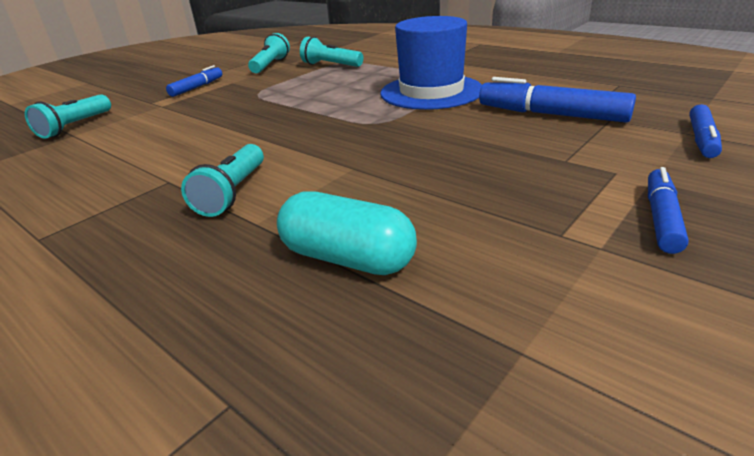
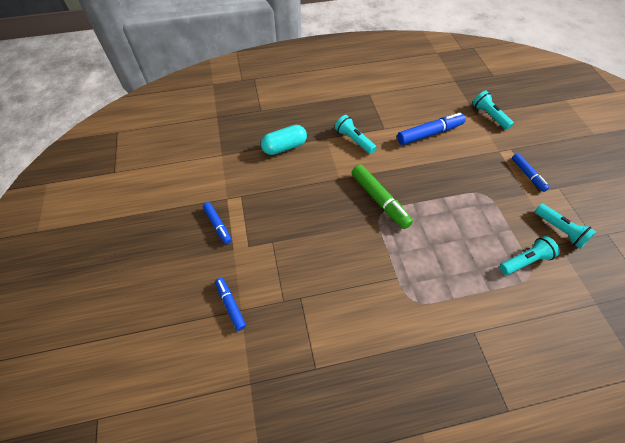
camera: 125 degrees right, 25 degrees up
blue hat [380,16,482,110] -> none
blue marker [479,77,636,123] -> blue marker moved to [397,112,466,145]
none -> green marker [351,164,413,229]

